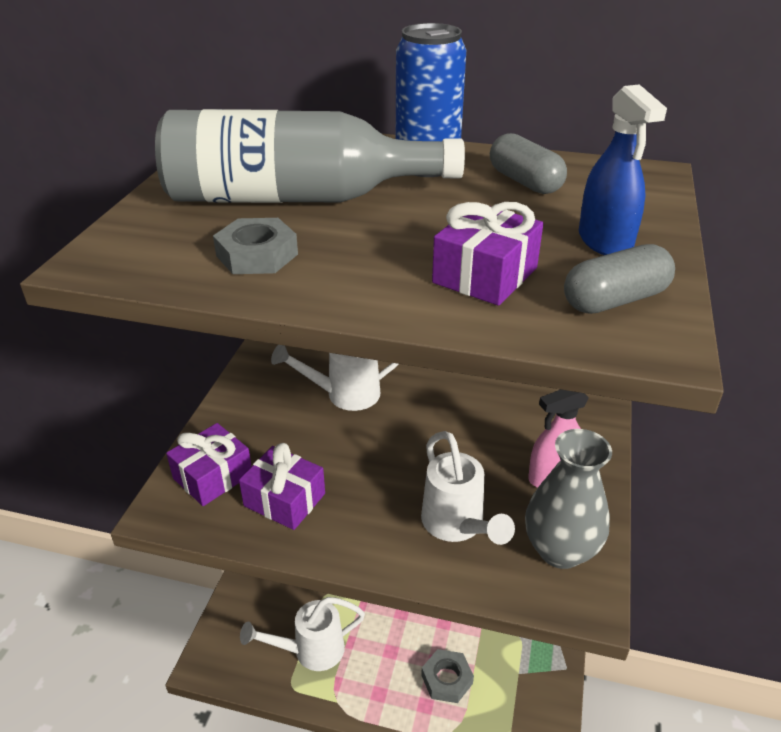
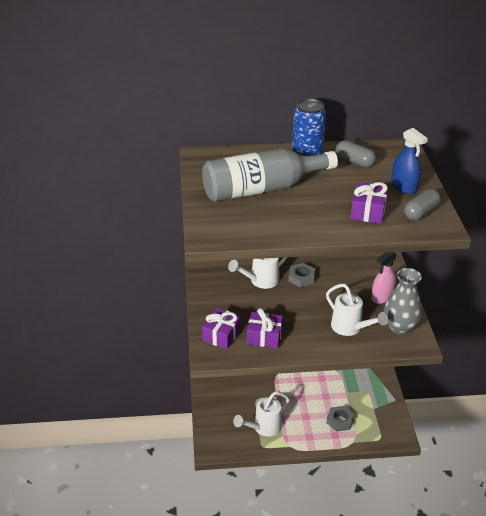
camera: 20 degrees left, 0 degrees up
grey nut [213,218,298,274] -> grey nut moved to [288,263,315,288]

